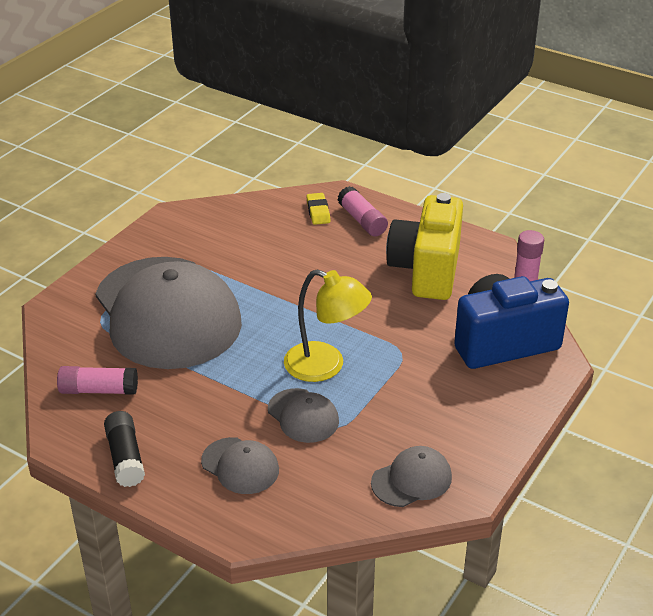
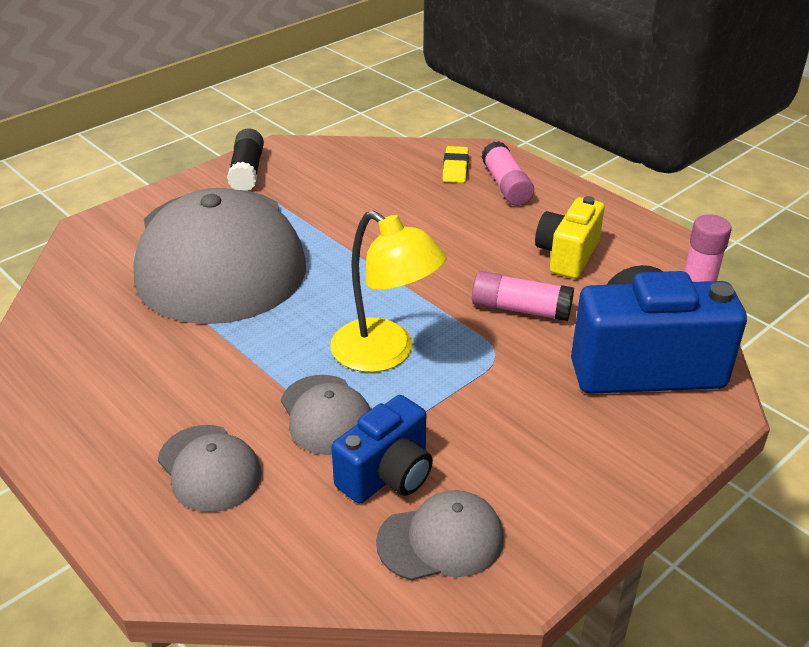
camera: 15 degrees right, 0 degrees up
pink glue stick [57,366,138,395] -> pink glue stick moved to [472,271,574,321]
black glue stick [104,411,145,487] -> black glue stick moved to [227,129,264,191]
yellow camera [386,193,463,300] -> yellow camera [535,196,605,279], size x0.59
none -> blue camera [331,395,433,503]

